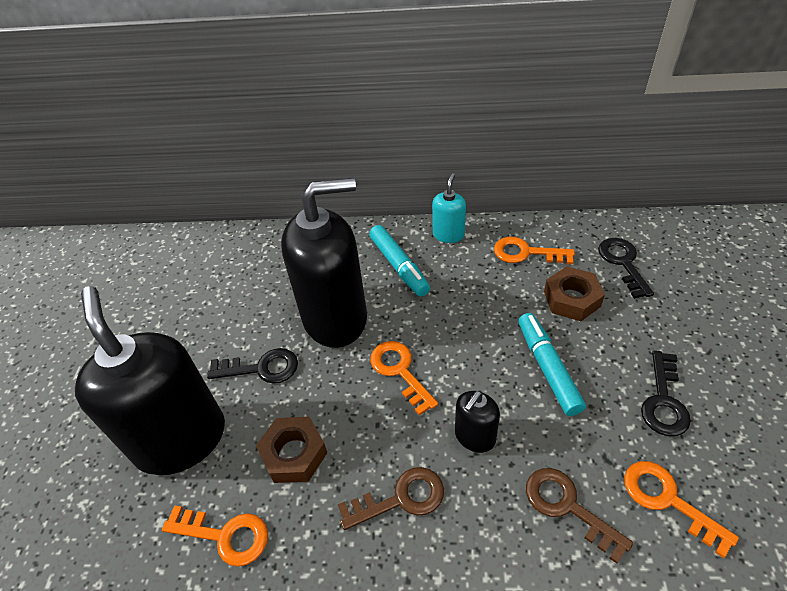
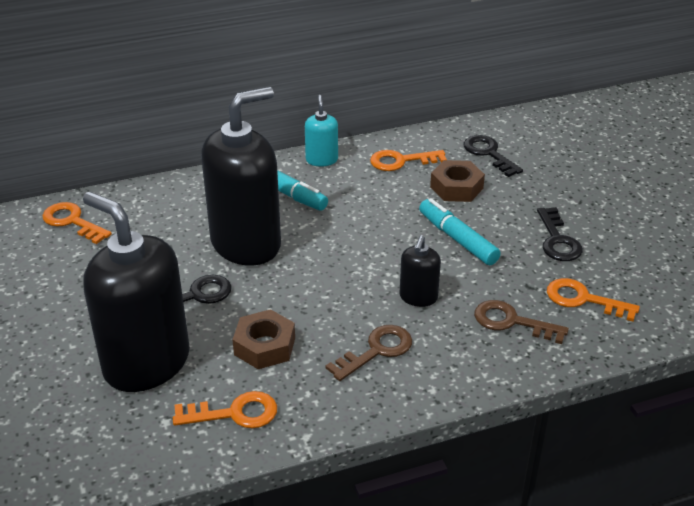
camera: 25 degrees left, 10 degrees down
orange key [370,341,438,416] -> orange key moved to [42,202,112,244]

